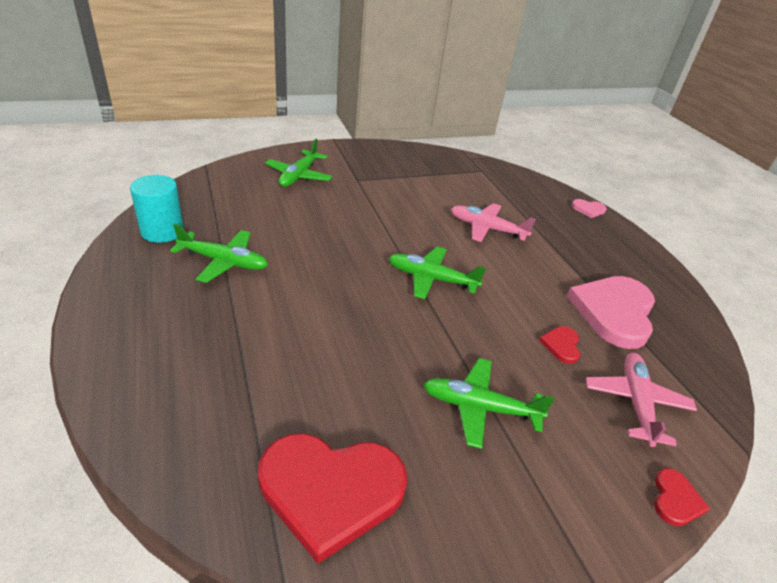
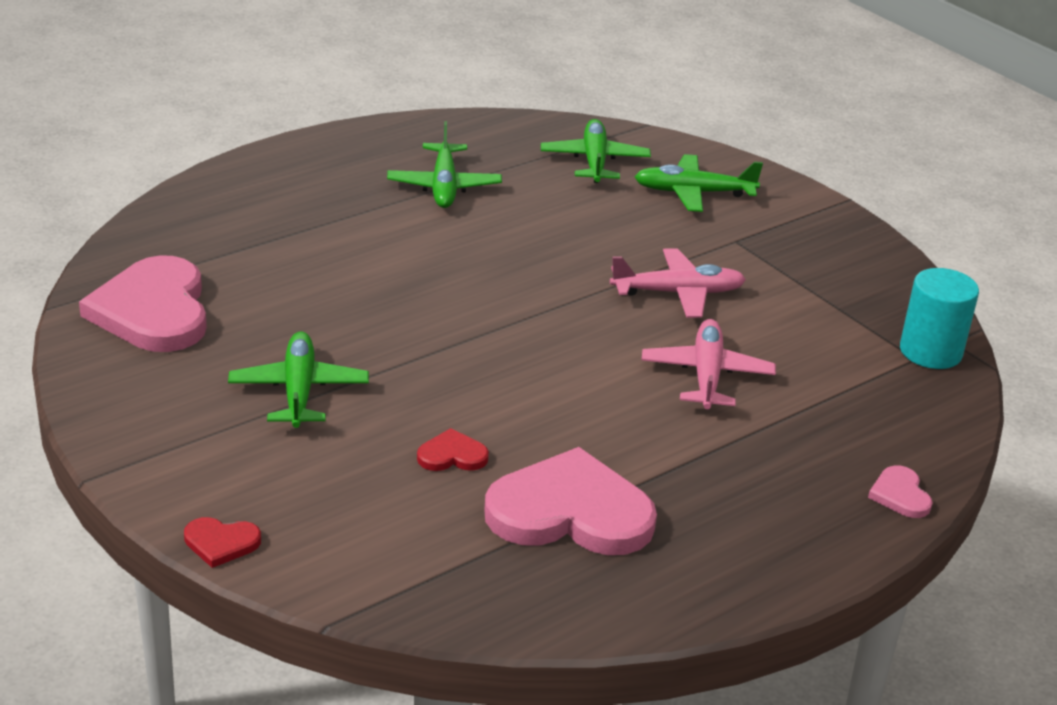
camera: 75 degrees right, 5 degrees down
turquoise cylinder [130,175,184,243] -> turquoise cylinder moved to [900,268,979,369]
red heart [258,433,408,564] -> pink heart [79,255,207,352]
green plane [388,247,486,299] -> green plane moved to [541,119,651,183]
pink plane [586,353,697,447] -> pink plane moved to [610,248,746,318]

